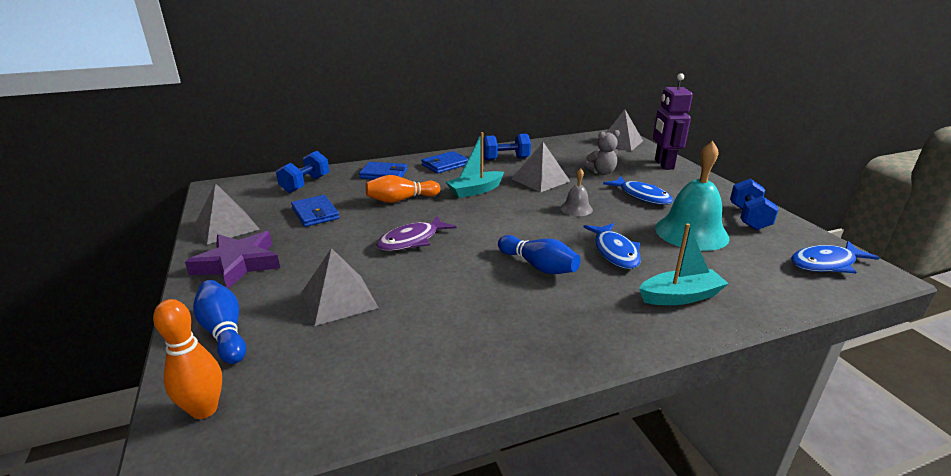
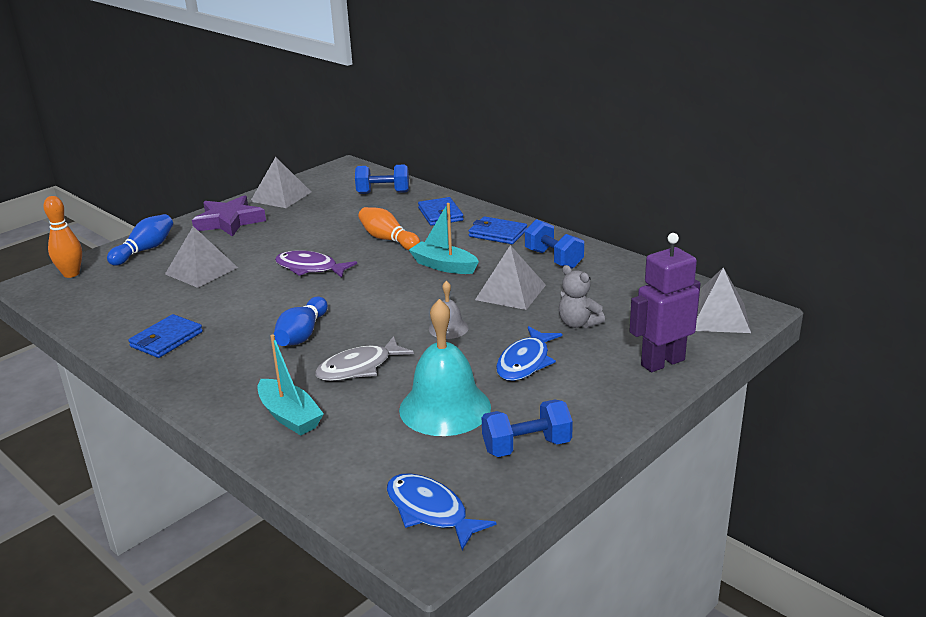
camera: 65 degrees right, 0 degrees up
blue wallet [291,195,340,227] -> blue wallet moved to [128,314,203,358]
blue fish [583,223,641,269] -> grey fish [315,336,414,381]

